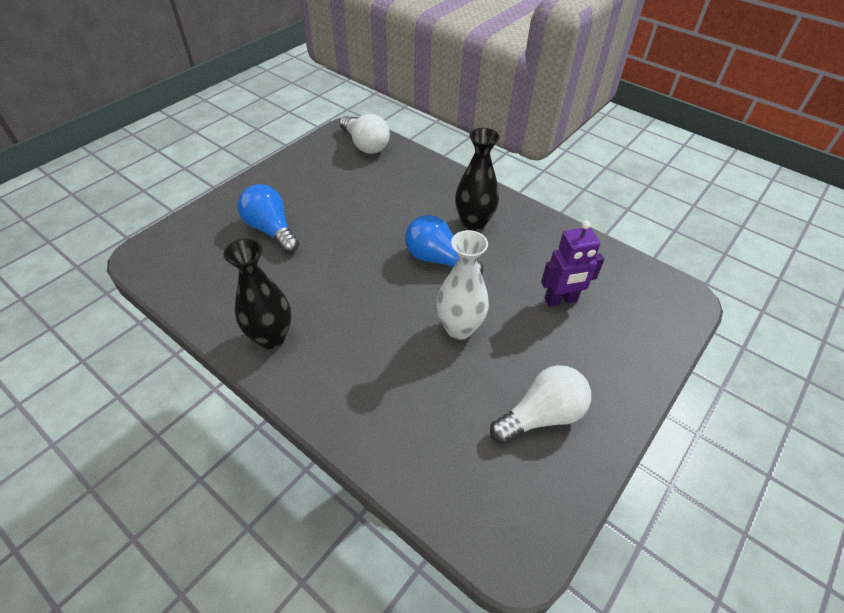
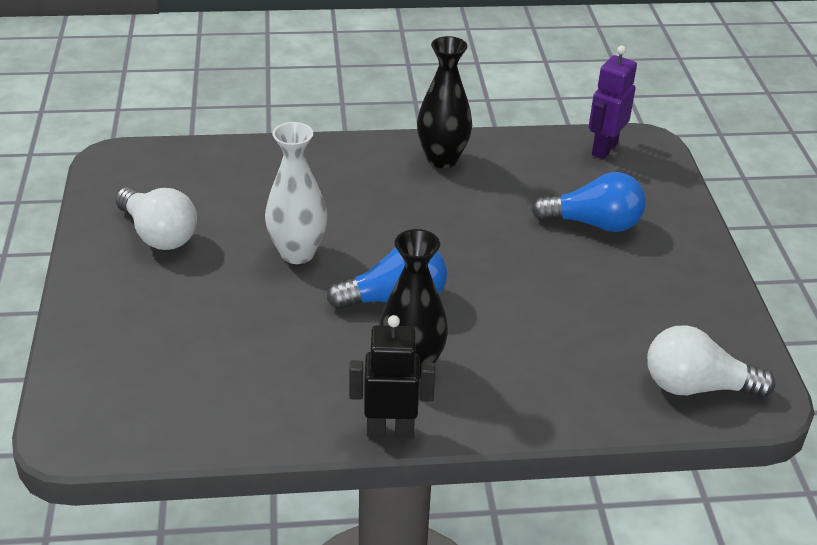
camera: 135 degrees right, 10 degrees down
white light bulb [490,365,591,444] -> white light bulb turned 60 degrees counterclockwise [115,187,197,250]
purple robot [541,221,604,307] -> purple robot moved to [589,46,637,159]
none -> black robot [349,315,435,438]

